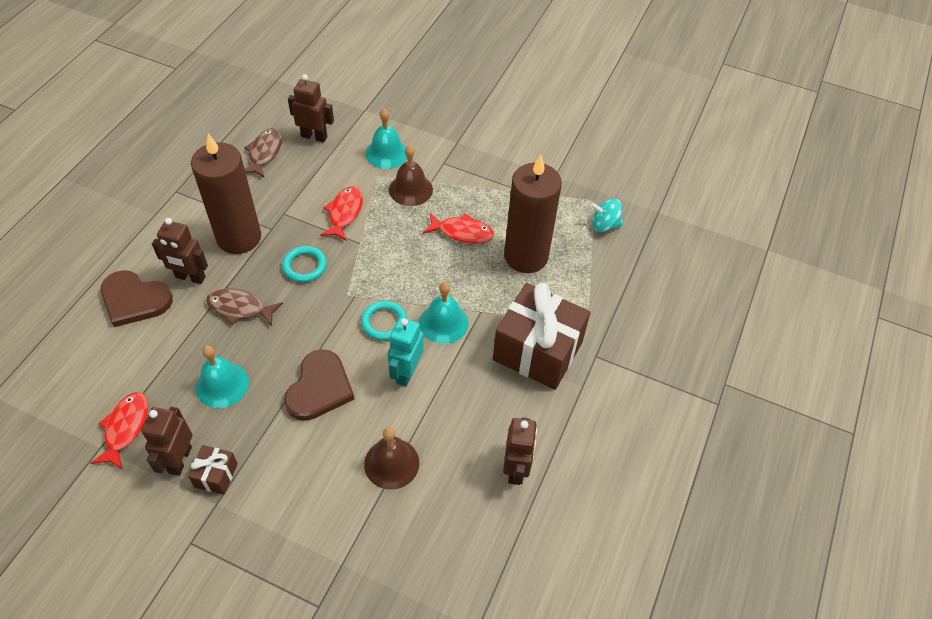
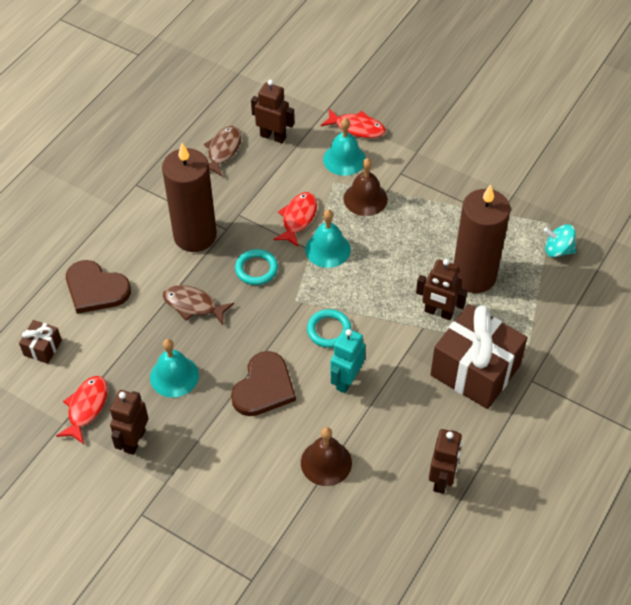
camera: 10 degrees right, 0 degrees up
brown robot [152,218,208,284] -> brown robot moved to [416,259,467,320]
brown gift [188,445,238,495] -> brown gift moved to [19,320,62,364]
turquoise bell [419,282,469,344] -> turquoise bell moved to [305,209,351,268]
red fish [423,213,494,243] -> red fish moved to [321,108,386,138]

